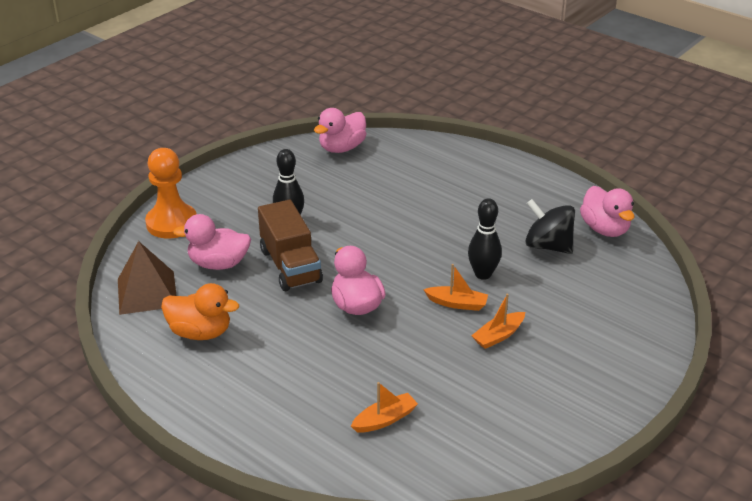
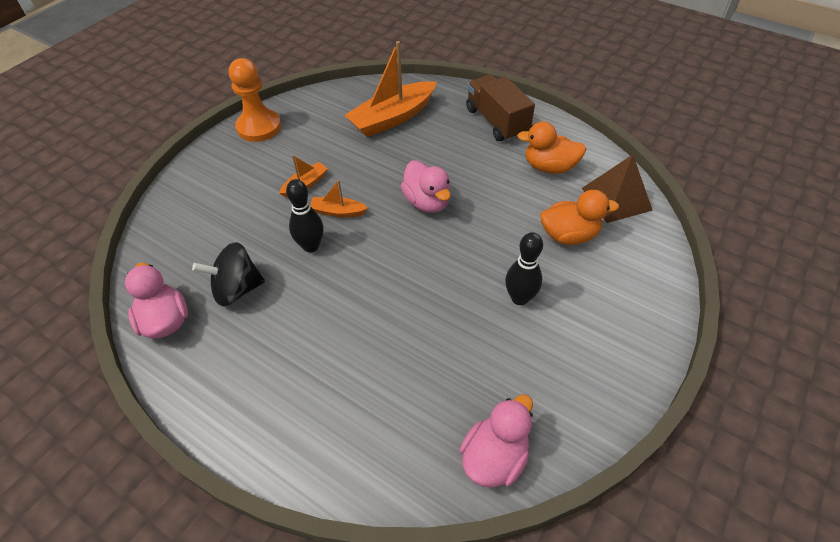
camera: 175 degrees right, 15 degrees up
orange pawn [145,148,197,239] -> orange pawn moved to [229,58,281,142]
pink duck [173,214,251,270] -> orange duck [541,190,619,245]
brown truck [258,200,323,291] -> brown truck moved to [466,75,535,141]
orange boat [351,382,418,433] -> orange boat [344,41,436,137], size x2.07
black spinning top [525,199,575,254] -> black spinning top turned 135 degrees clockwise [192,242,265,307]

